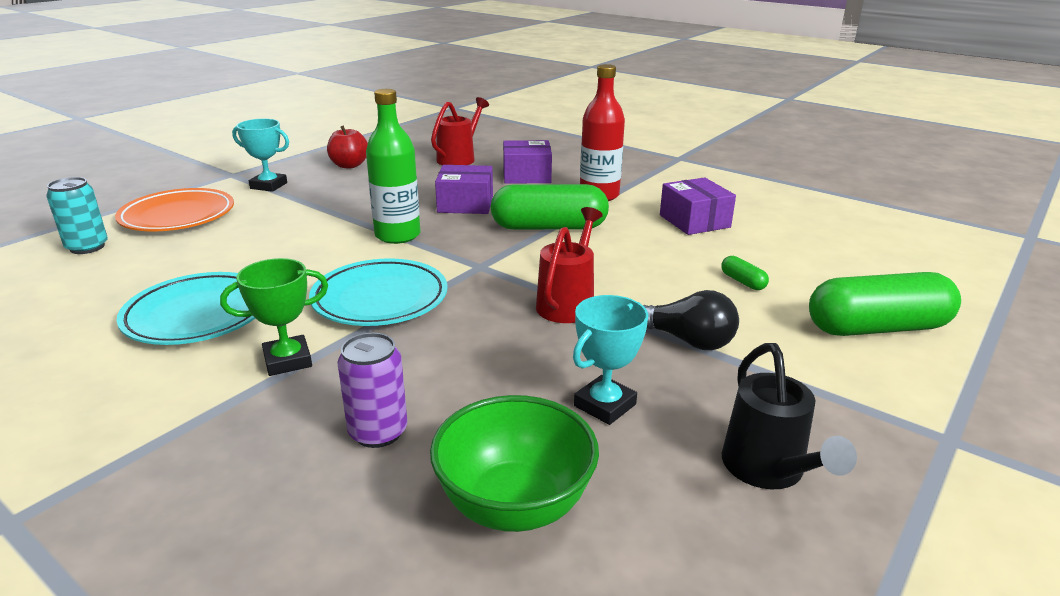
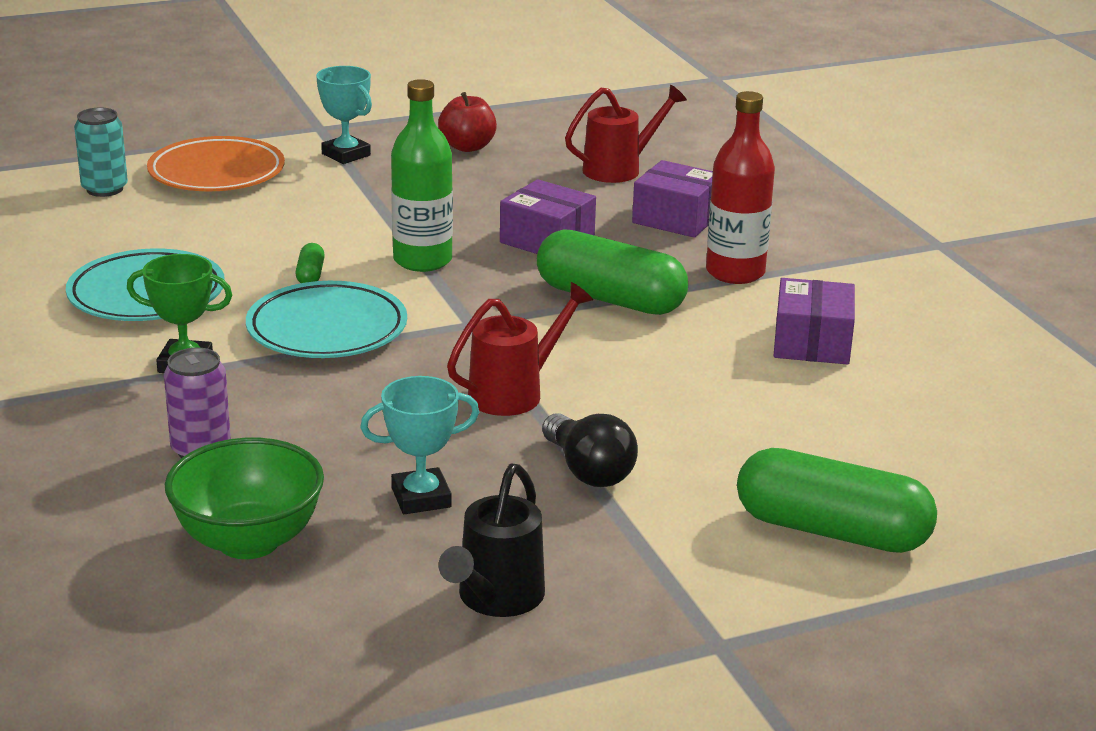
camera: 30 degrees right, 0 degrees up
green capsule [721,256,769,290] -> green capsule moved to [295,243,325,283]

